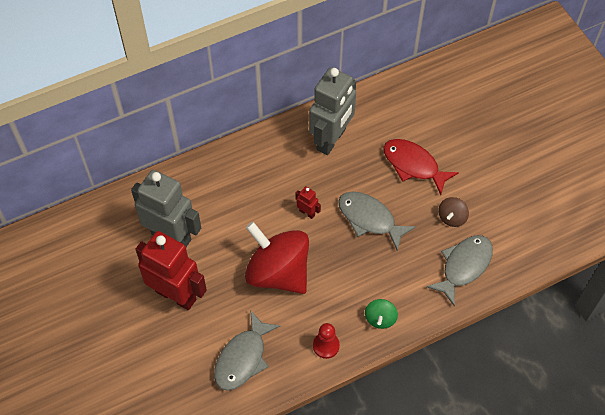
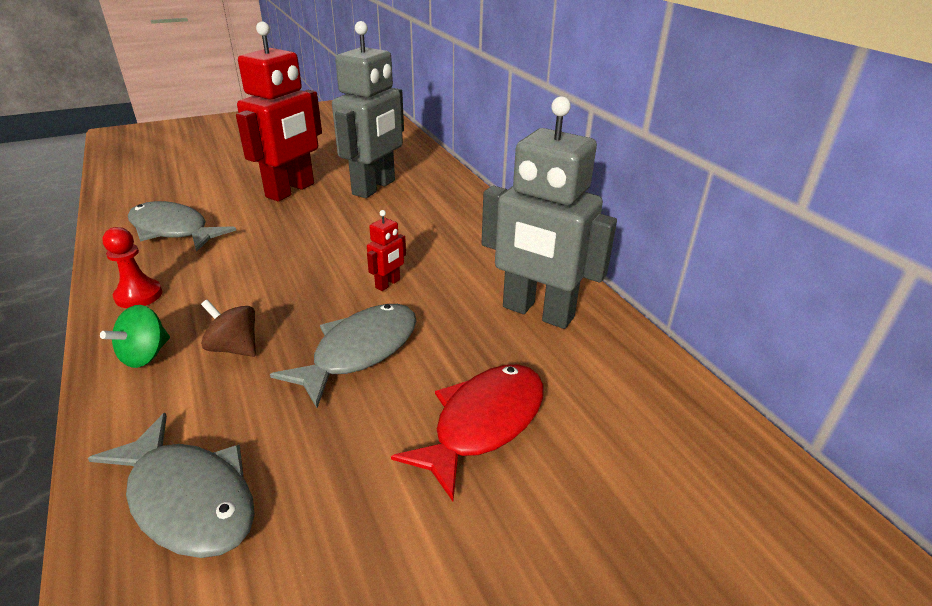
camera: 90 degrees right, 25 degrees down
red spinning top [245,222,309,294] -> none
green spinning top [365,299,398,329] -> green spinning top turned 75 degrees counterclockwise [100,305,170,368]
brown spinning top [438,197,469,227] -> brown spinning top moved to [201,299,256,357]

